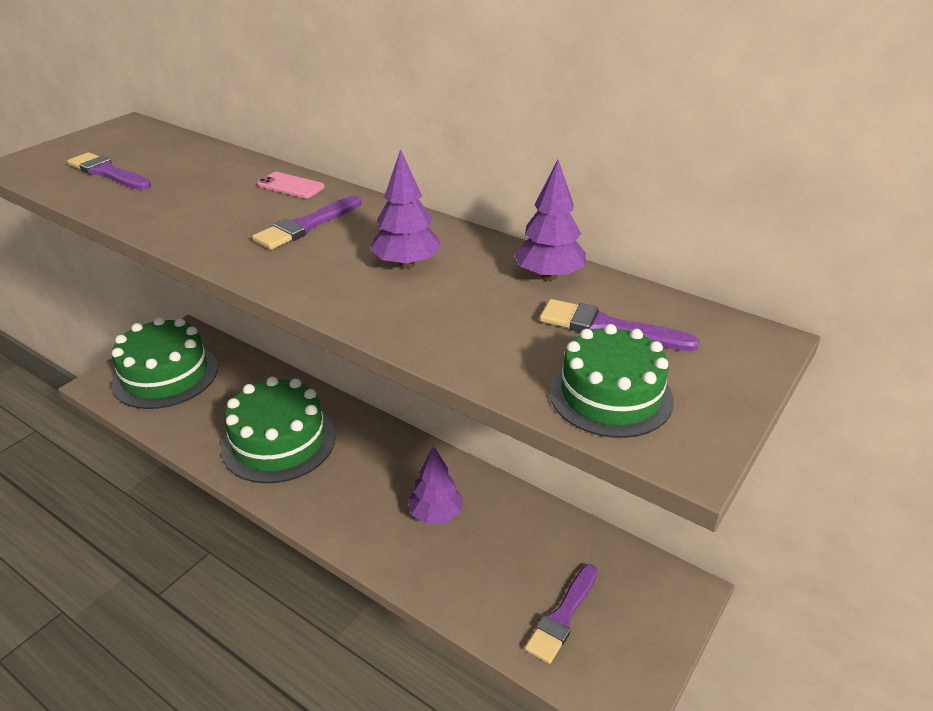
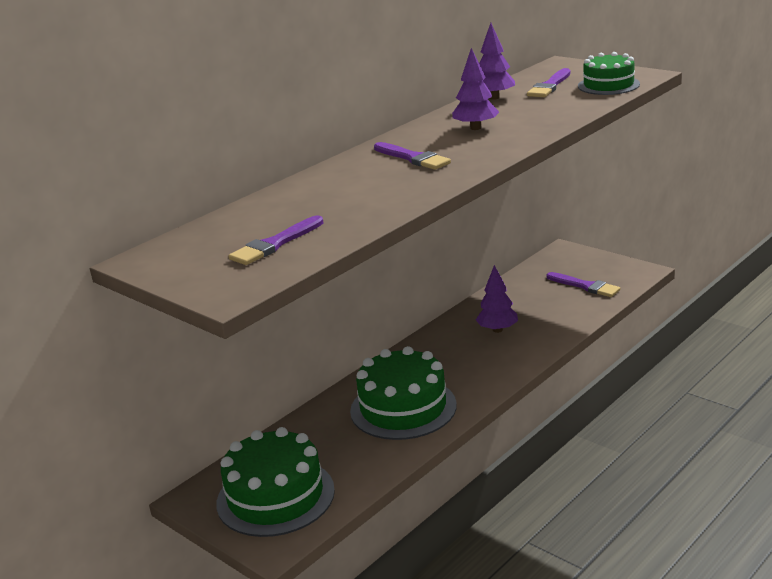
camera: 80 degrees left, 10 degrees down
pink phone [257,172,325,198] -> none

